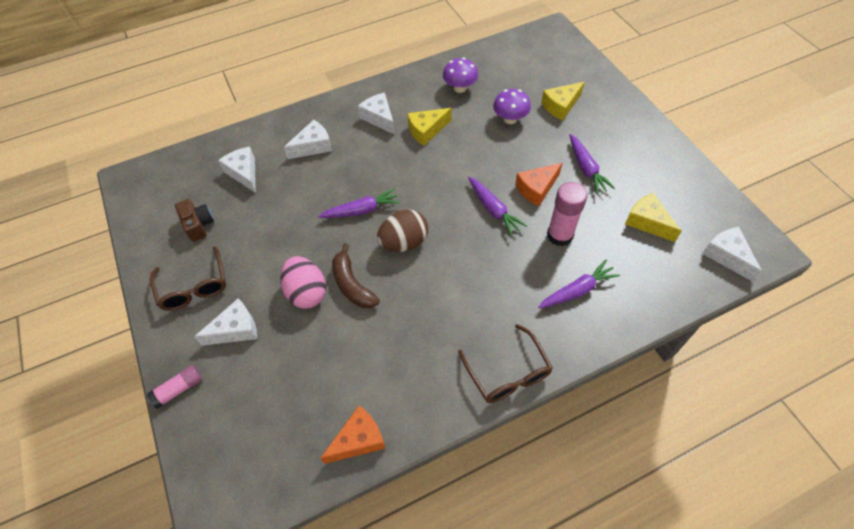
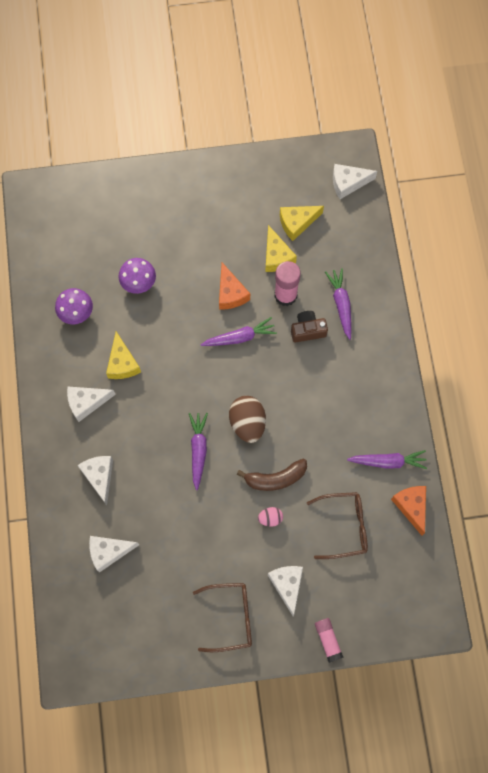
camera: 75 degrees left, 15 degrees up
brown camera [175,199,214,242] -> brown camera moved to [291,311,328,343]
pink egg [281,256,326,309] -> pink egg [258,507,283,527], size x0.51
brown glasses [458,324,553,403] -> brown glasses moved to [307,492,368,559]
yellow cheese [541,82,585,121] -> yellow cheese moved to [265,225,297,272]
purple carrot [569,134,615,194] -> purple carrot moved to [347,450,427,469]

